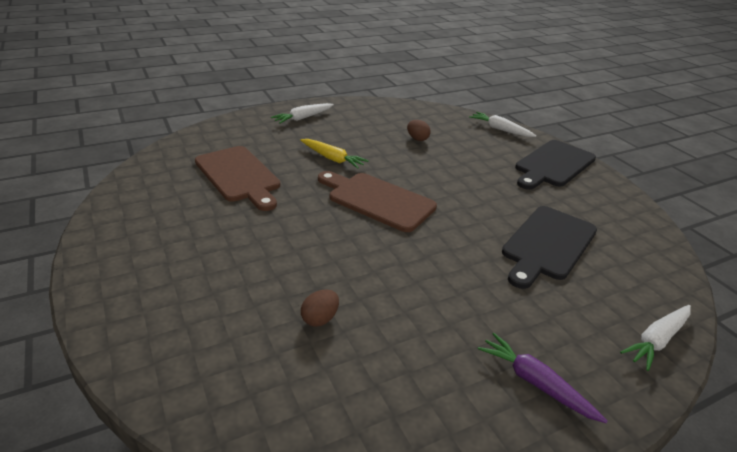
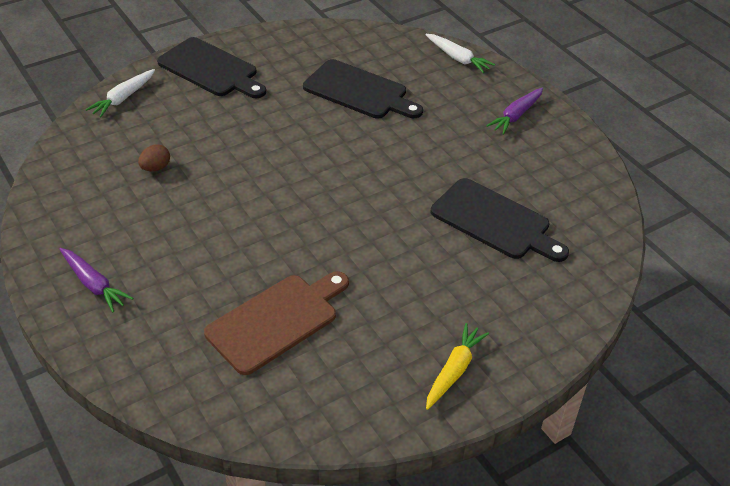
camera: 95 degrees left, 10 degrees up
white carrot [271,103,334,124] -> purple carrot [60,248,133,312]
yellow carrot [300,139,369,168] -> yellow carrot moved to [426,323,489,410]
brown egg [301,289,339,327] -> black cutting board [431,178,569,262]
brown cutting board [318,171,437,232] -> none

